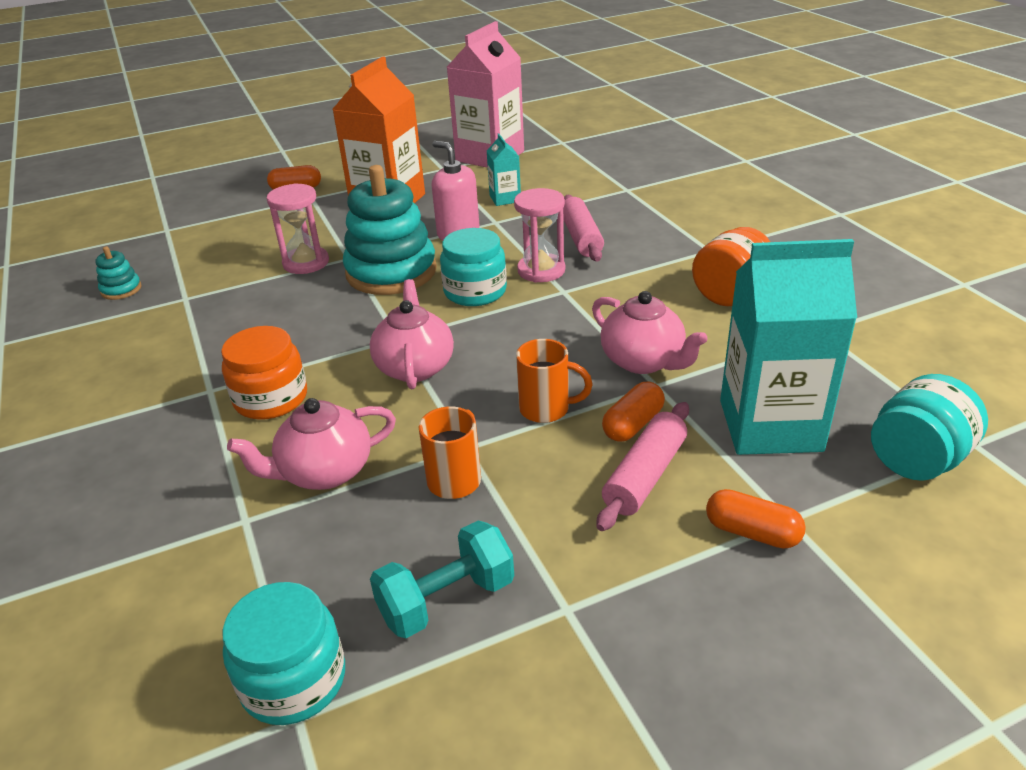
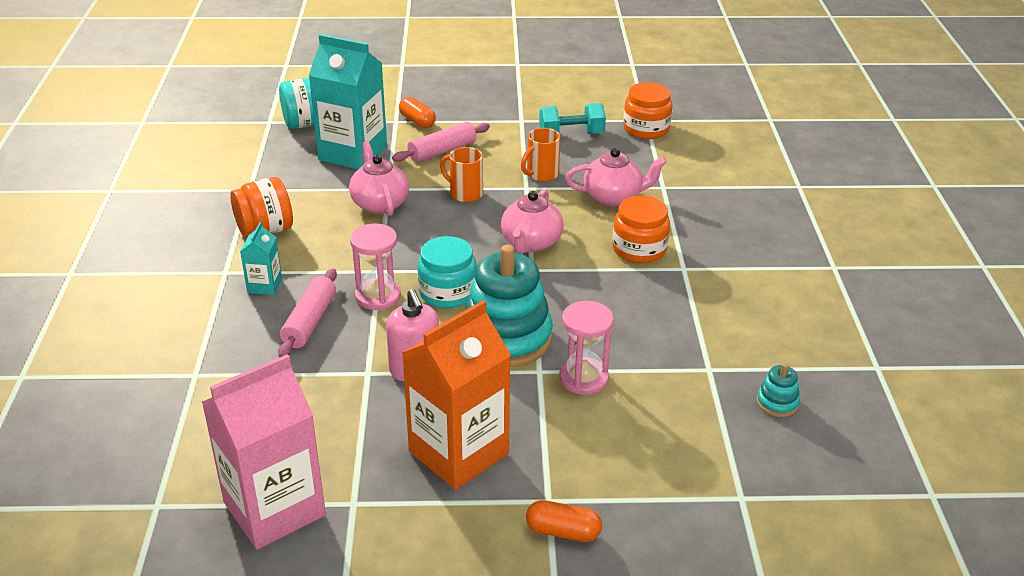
camera: 160 degrees left, 0 degrees up
turquoise jar [223,582,345,725] -> orange jar [623,82,673,139]
turquoise carton [487,134,521,206] -> turquoise carton moved to [240,222,282,295]
orange capsule [602,382,665,442] -> none

